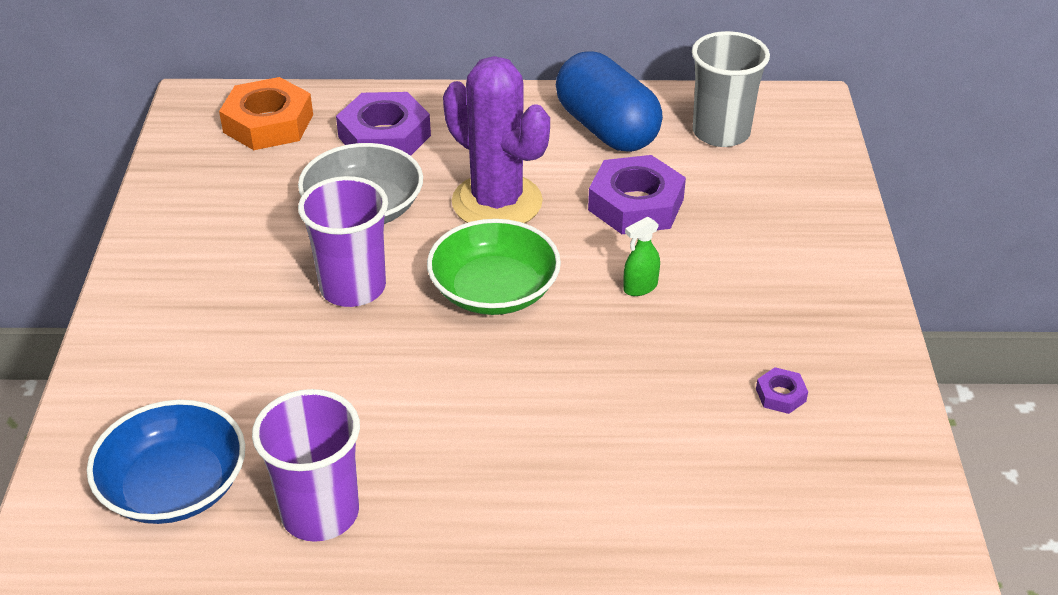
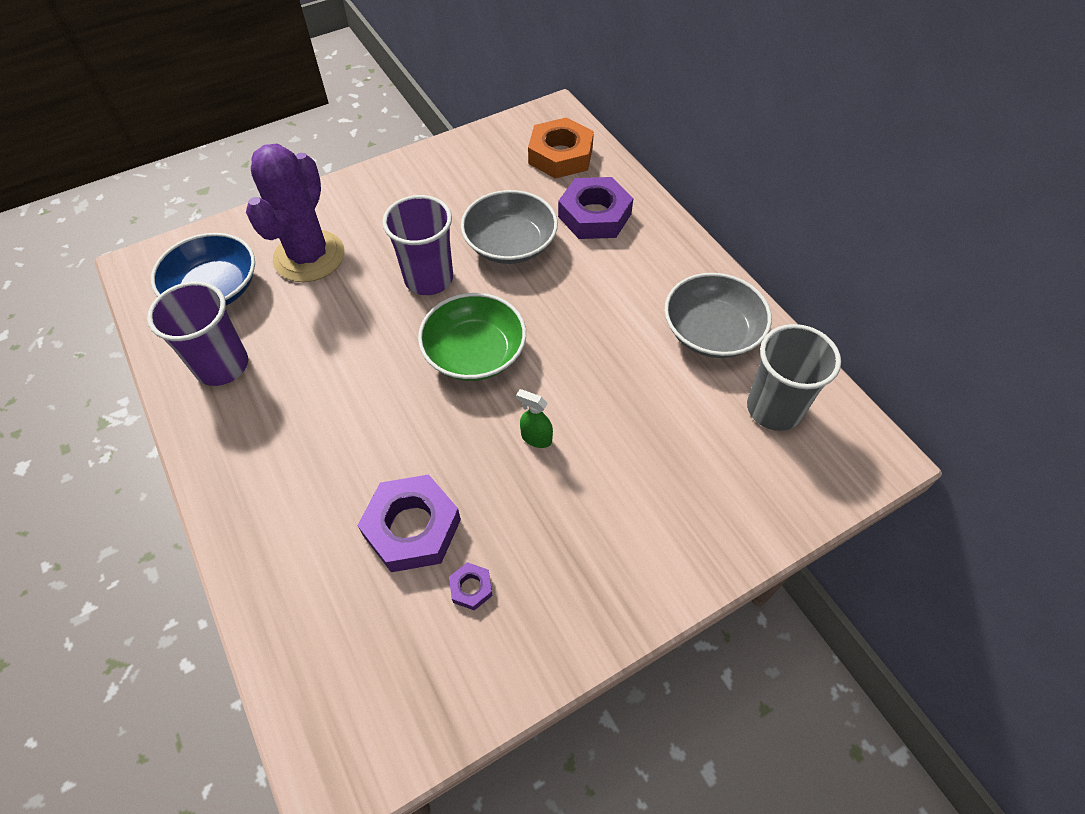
camera: 60 degrees right, 15 degrees up
purple cactus [443,56,550,223] -> purple cactus moved to [246,143,344,282]
blue capsule [556,51,663,152] -> grey bowl [665,273,772,358]
purple nut [588,155,686,234] -> purple nut moved to [357,475,461,572]

